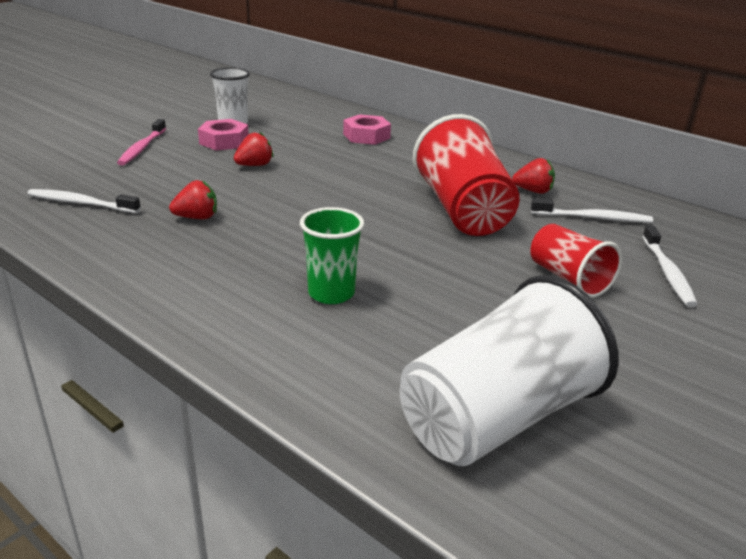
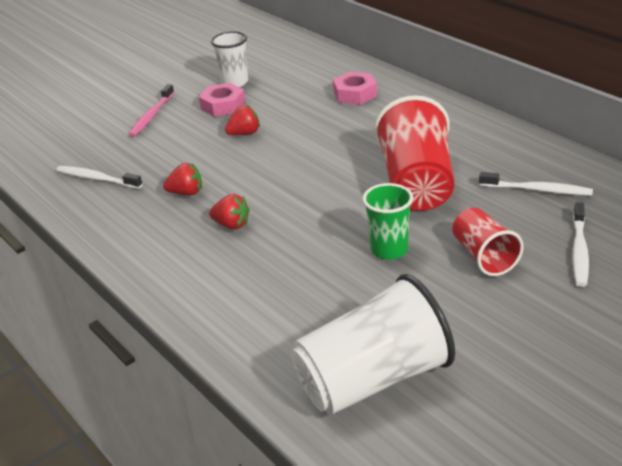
camera: 15 degrees right, 5 degrees up
green cup [300,207,364,304] -> green cup moved to [362,183,413,260]
red strawberry [512,158,555,194] -> red strawberry moved to [209,194,250,229]

